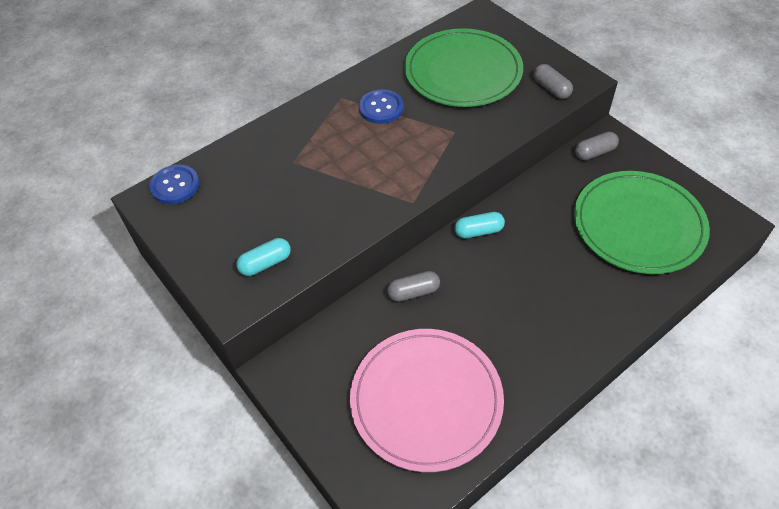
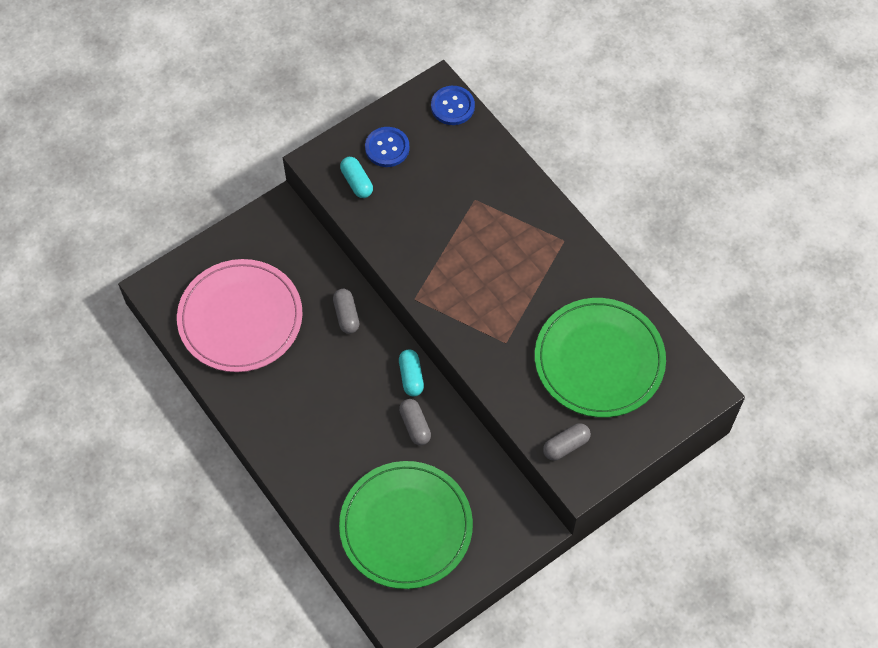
camera: 90 degrees right, 10 degrees up
blue button [359,89,403,124] -> blue button moved to [365,127,410,167]
grey capsule [575,132,619,160] -> grey capsule moved to [399,399,431,445]

